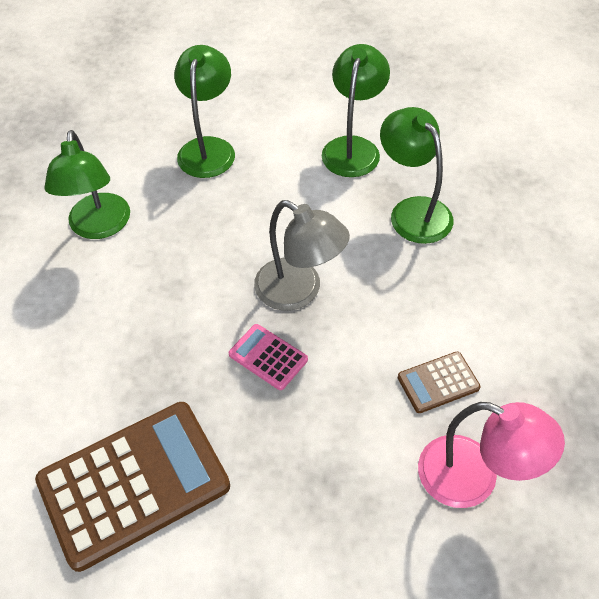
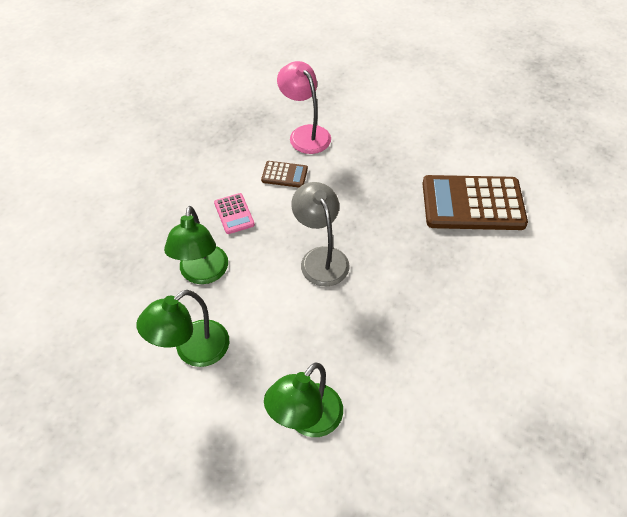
camera: 150 degrees left, 0 degrees up
green lamp [44,130,130,239] -> none
pink calculator [229,324,308,390] -> pink calculator moved to [214,193,255,234]

